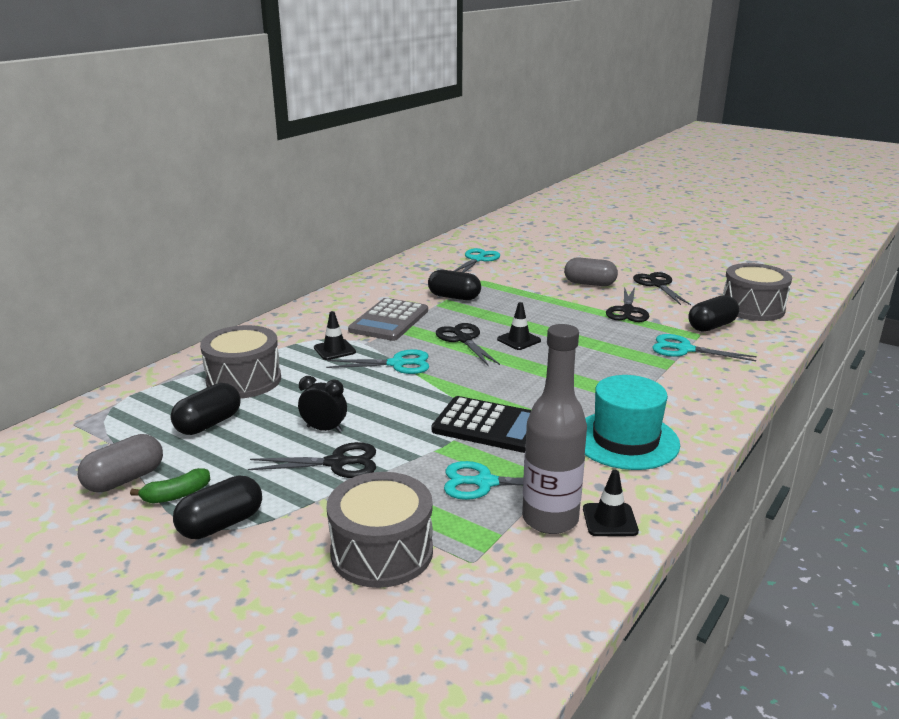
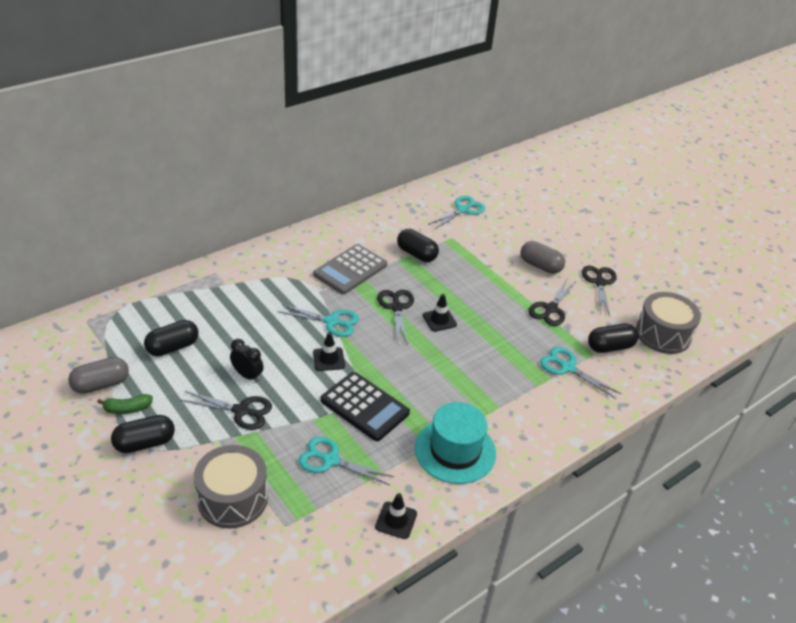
camera: 15 degrees right, 15 degrees up
grey drum [200,325,281,398] -> none
black traffic cone [314,311,356,360] -> black traffic cone moved to [313,332,345,371]
grey bottle [522,324,587,534] -> none

